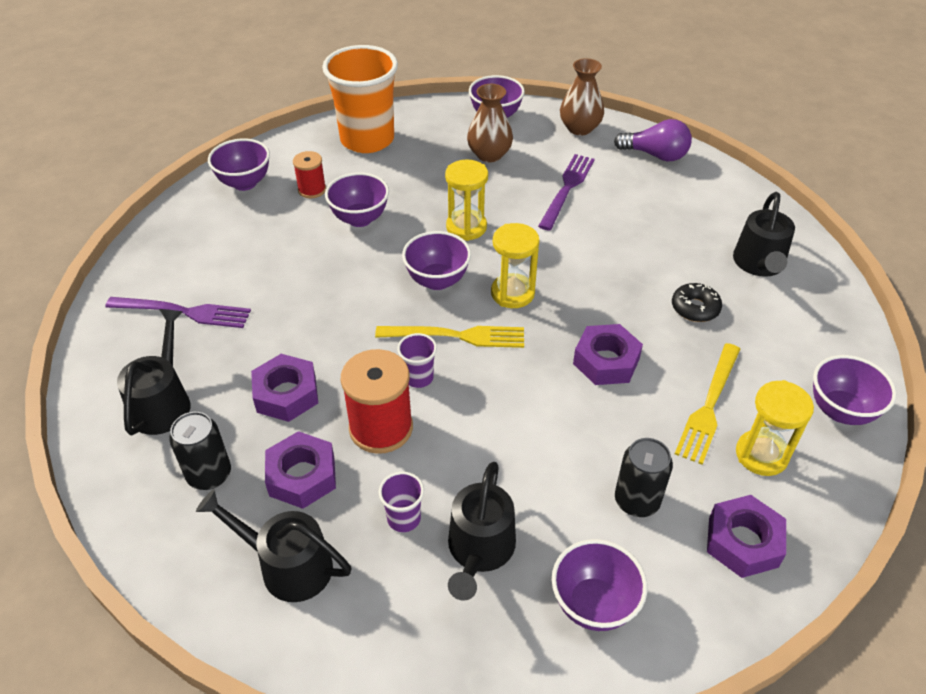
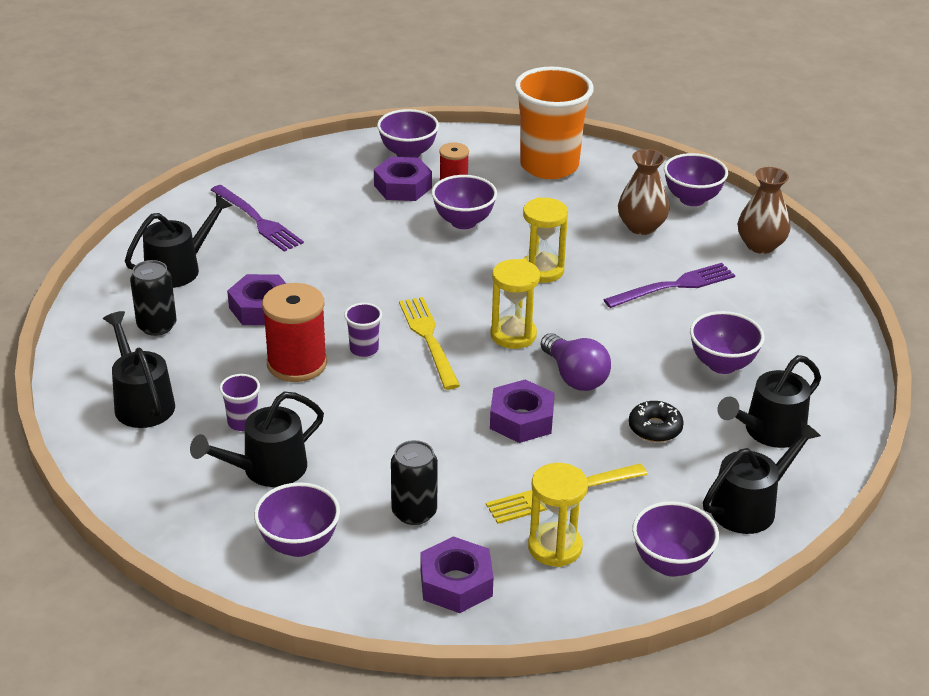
camera: 40 degrees right, 10 degrees down
purple nut [265,431,336,509] -> purple nut moved to [374,157,432,201]
yellow fork [375,326,524,348] -> yellow fork turned 150 degrees counterclockwise [399,297,460,390]
purple bowl [402,231,471,290] -> purple bowl moved to [690,311,765,374]
purple light bulb [614,119,692,161] -> purple light bulb moved to [541,333,611,391]
none -> black watering can [703,421,821,534]

